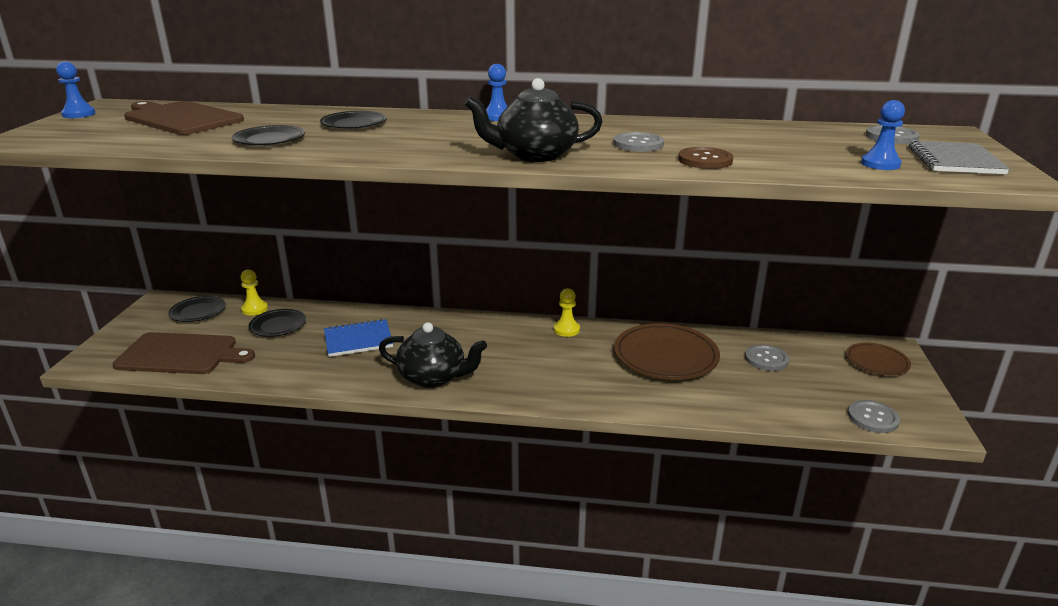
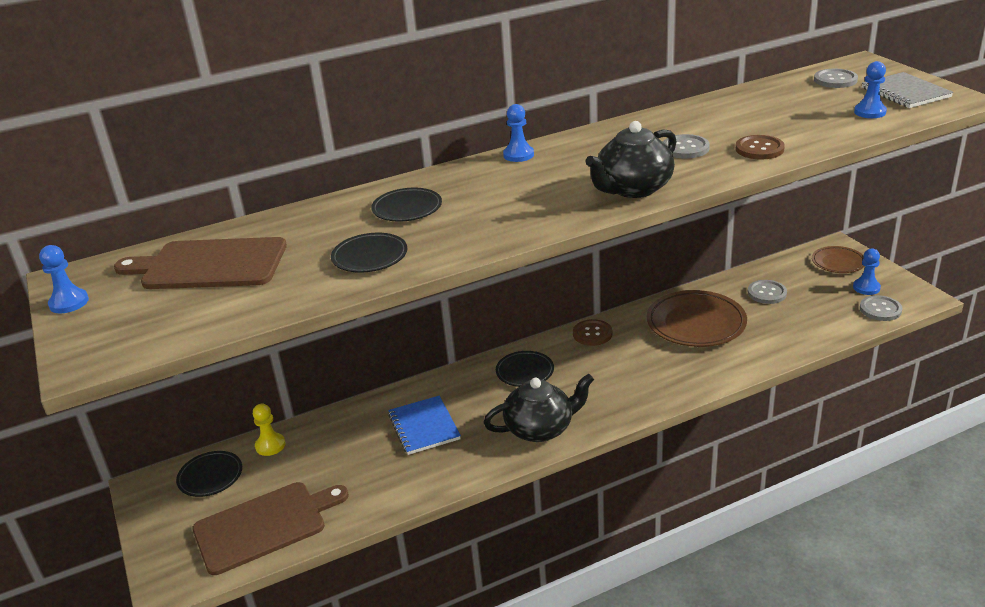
camera: 30 degrees left, 5 degrees up
black plate [249,309,306,337] -> black plate moved to [496,351,554,387]
blue notebook [324,319,393,357] -> blue notebook turned 60 degrees counterclockwise [388,395,461,455]
yellow pawn [554,288,580,337] -> brown button [573,319,612,346]
none -> blue pawn [853,249,881,295]

